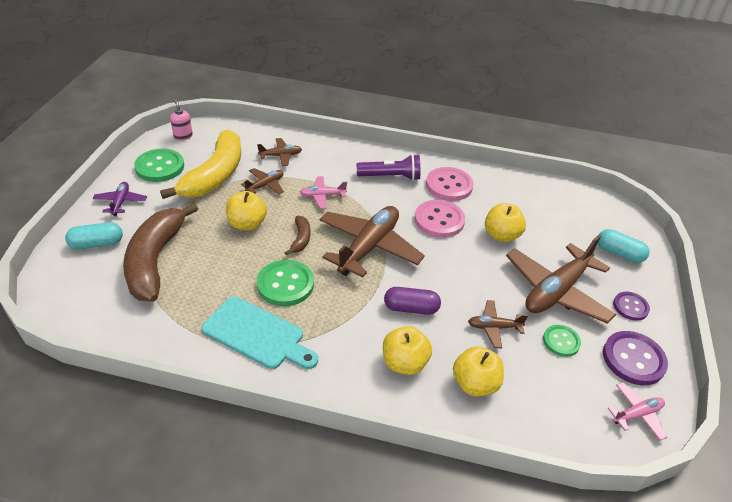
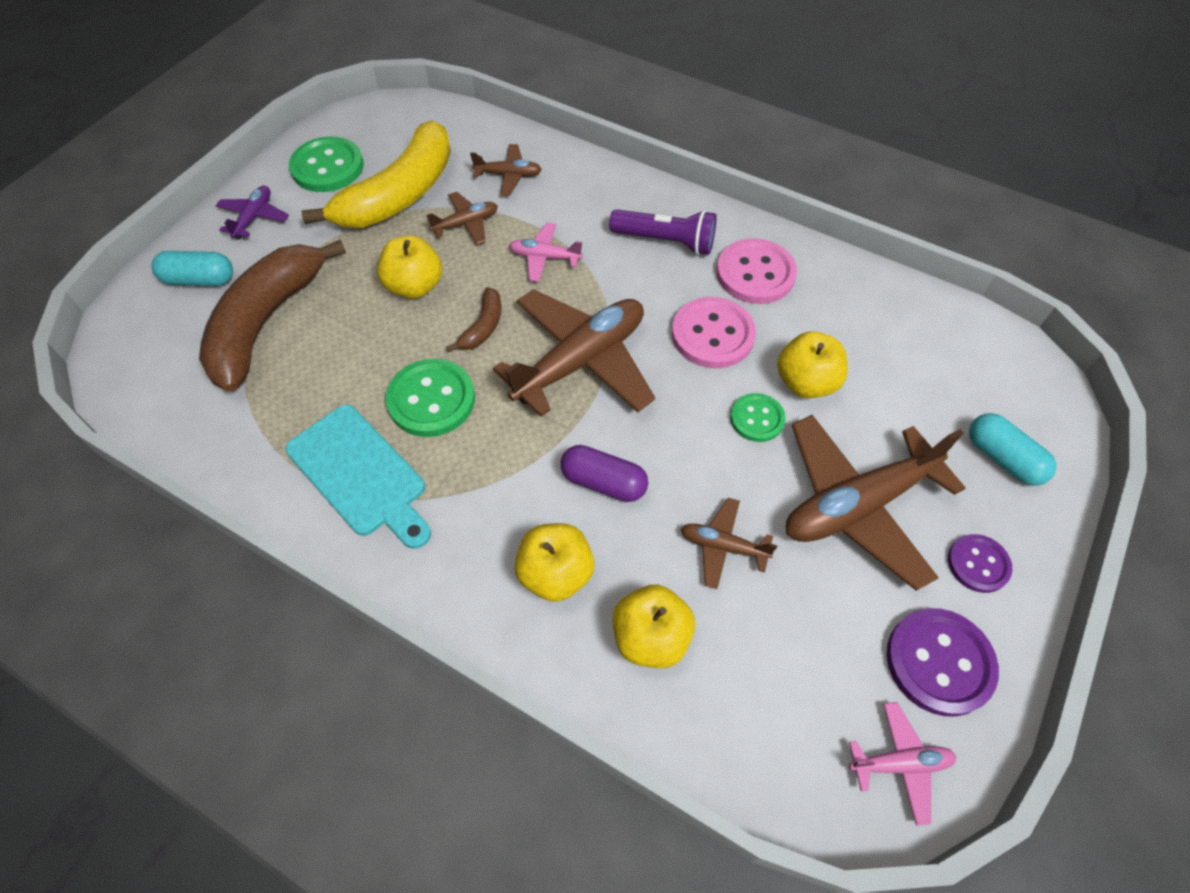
camera: 20 degrees right, 15 degrees up
pink soap dispenser [170,99,193,141] -> none
green button [543,325,581,357] -> green button moved to [730,393,785,442]

